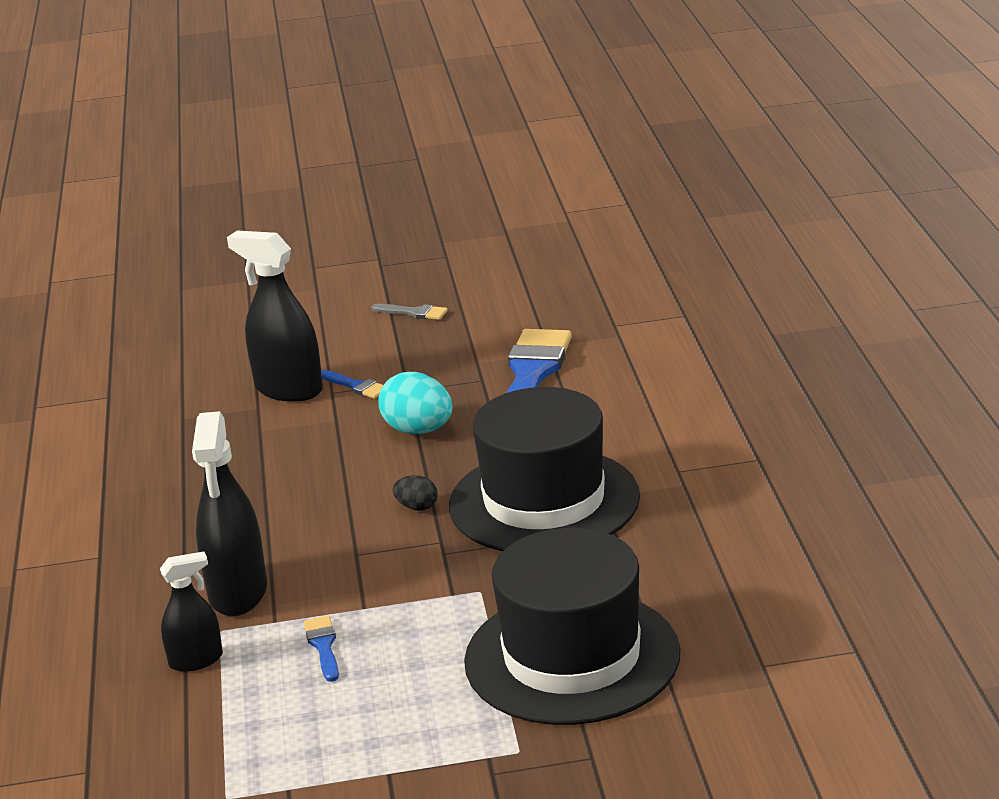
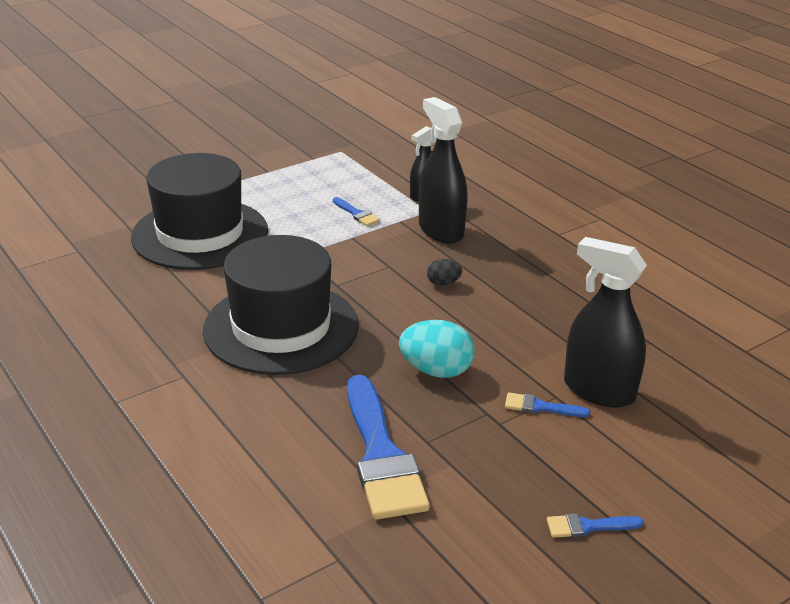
camera: 150 degrees right, 5 degrees up
black spray bottle [227,230,323,402] -> black spray bottle turned 150 degrees counterclockwise [564,237,647,408]
grey brush [371,304,448,320] -> blue brush [547,513,644,538]
black egg [393,475,438,511] -> black egg moved to [427,259,462,286]

